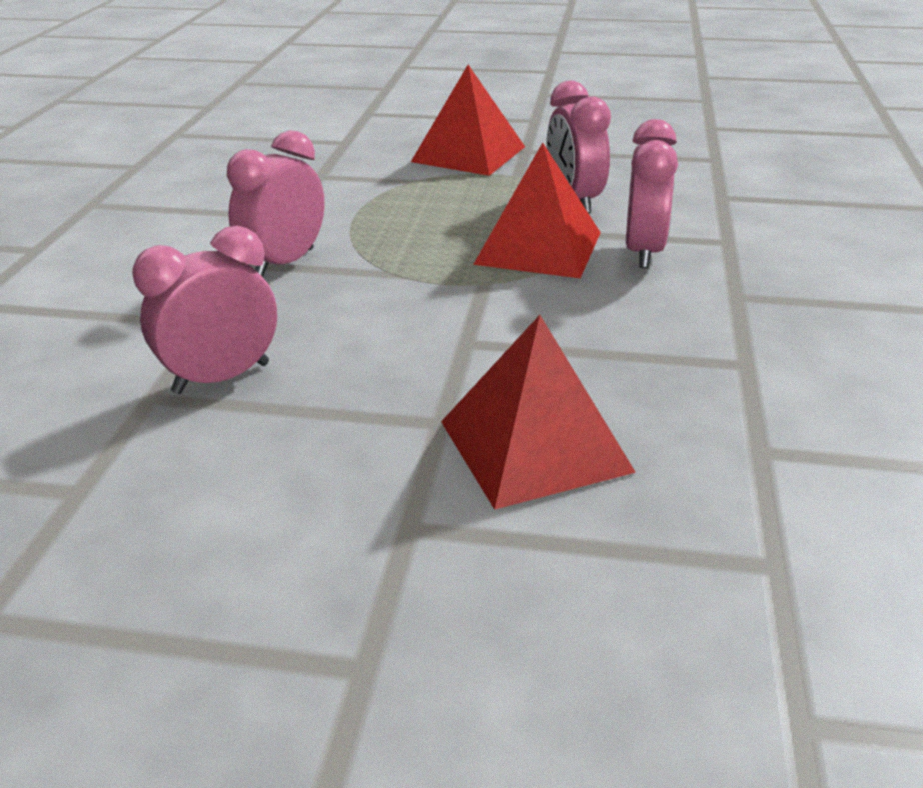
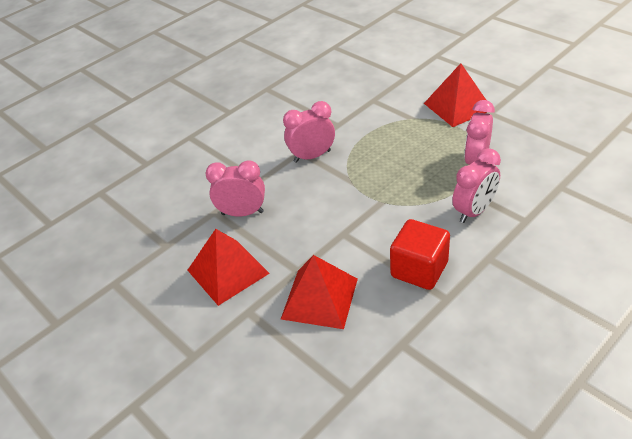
camera: 40 degrees right, 10 degrees up
red pyramid [473,143,601,278] -> red pyramid moved to [187,229,270,306]
none -> red cube [390,219,450,290]

